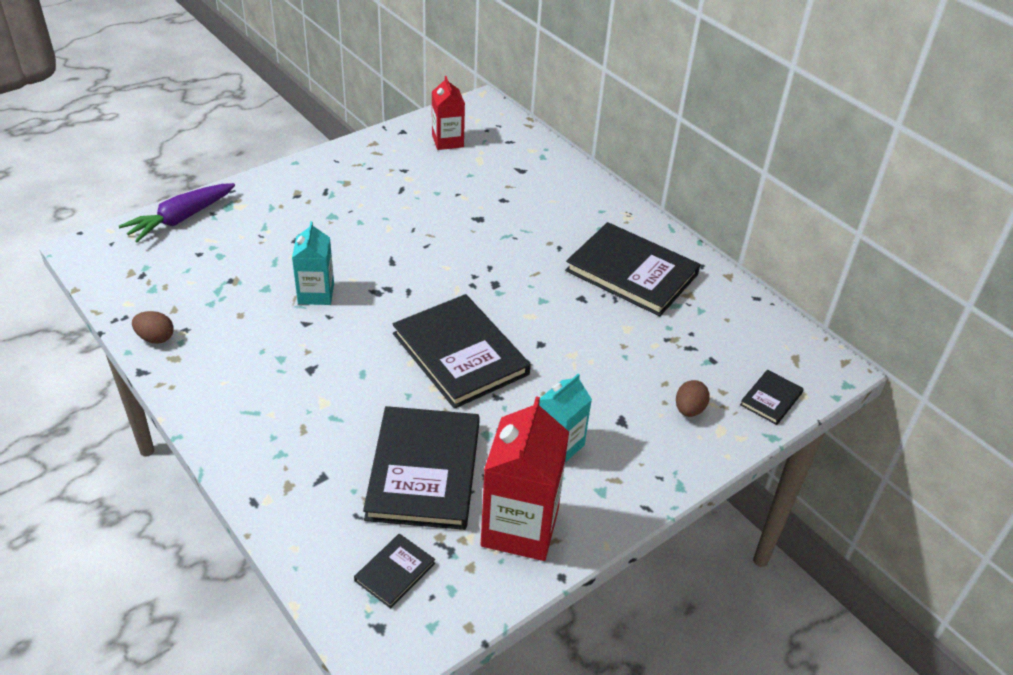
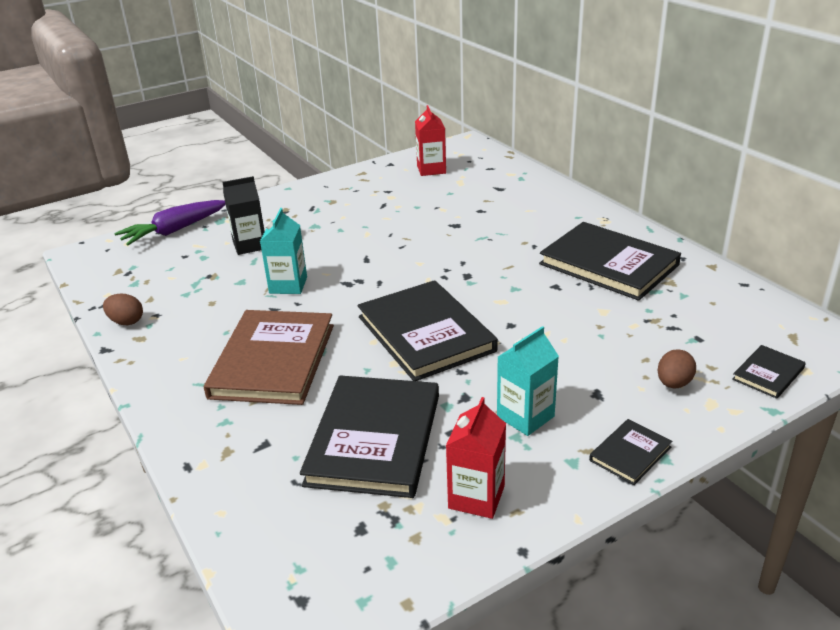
camera: 10 degrees right, 10 degrees down
black book [354,534,435,609] -> black book moved to [589,419,672,485]
red carton [481,396,569,561] -> red carton [446,397,506,519], size x0.61
none -> brown book [204,310,334,405]
none -> black carton [222,176,265,255]

